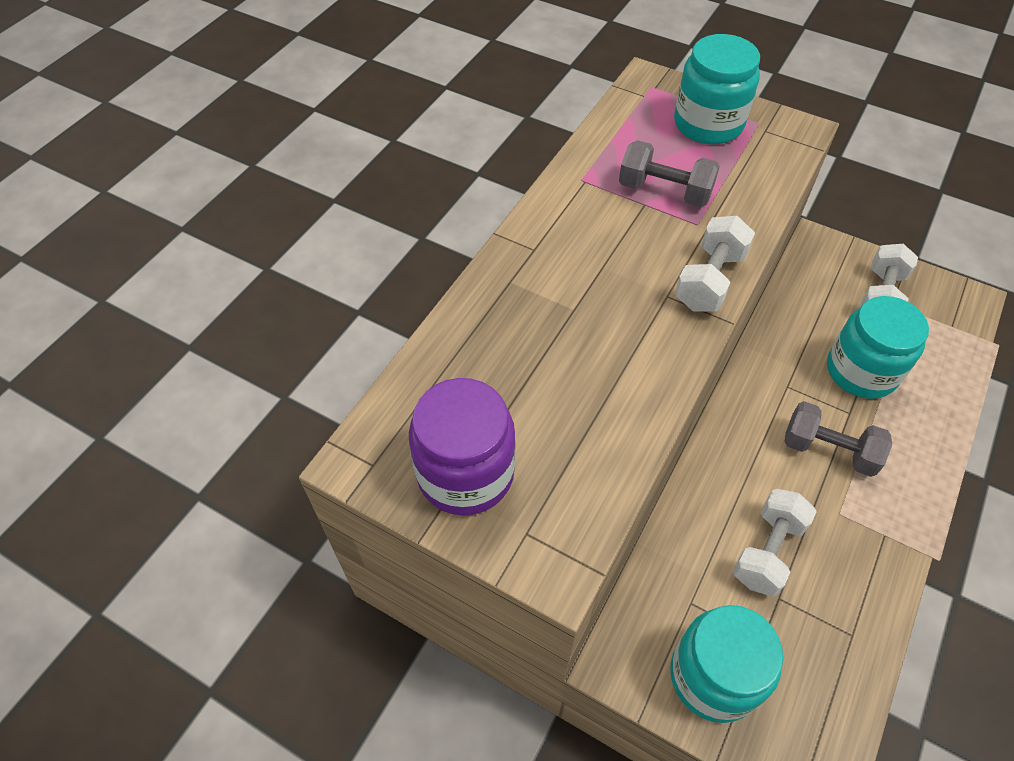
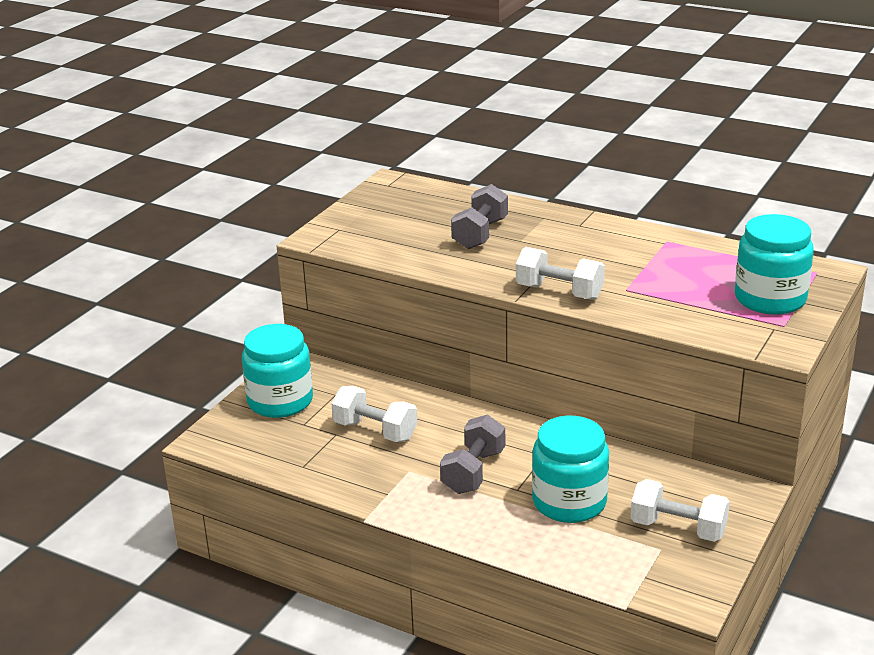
camera: 90 degrees right, 25 degrees down
purple jar [409,378,516,516] -> none
grey dumbbell [619,140,720,207] -> grey dumbbell moved to [451,184,508,249]

